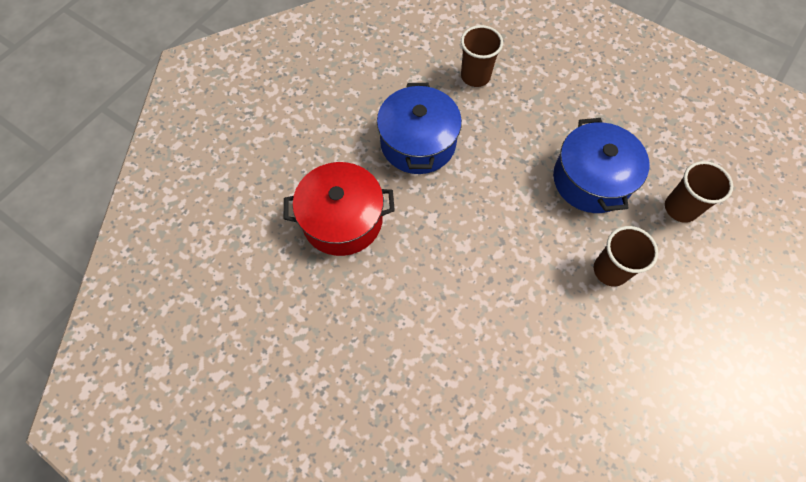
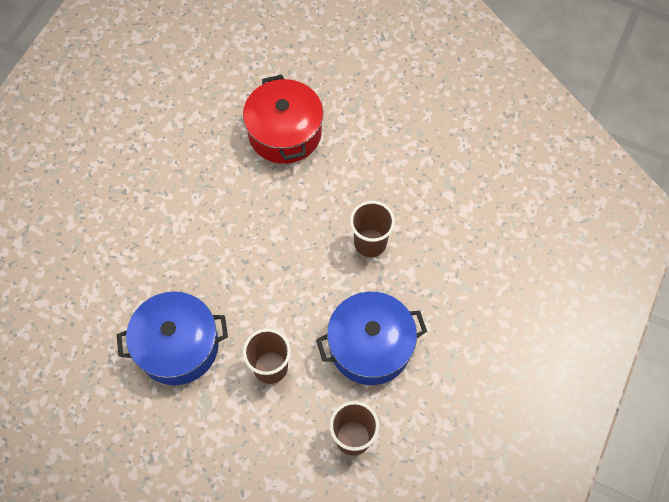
camera: 80 degrees right, 0 degrees up
blue pot [377,83,462,174] -> blue pot moved to [117,291,228,385]
brown cup [461,25,503,87] -> brown cup moved to [350,201,395,257]

